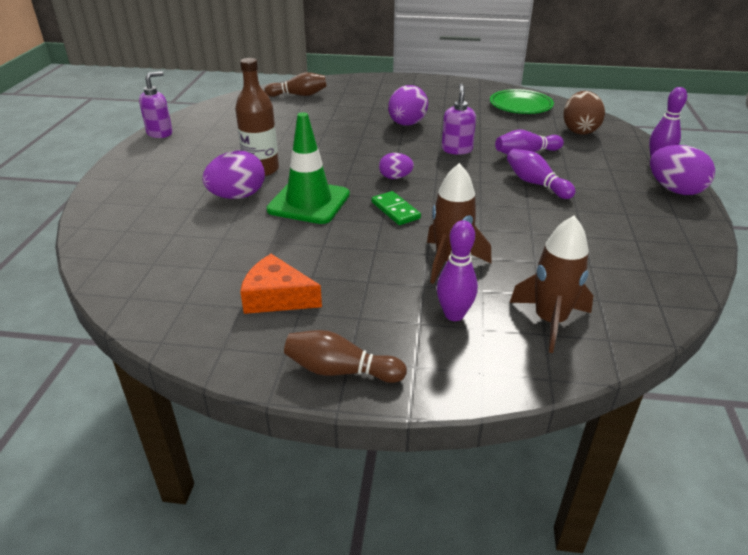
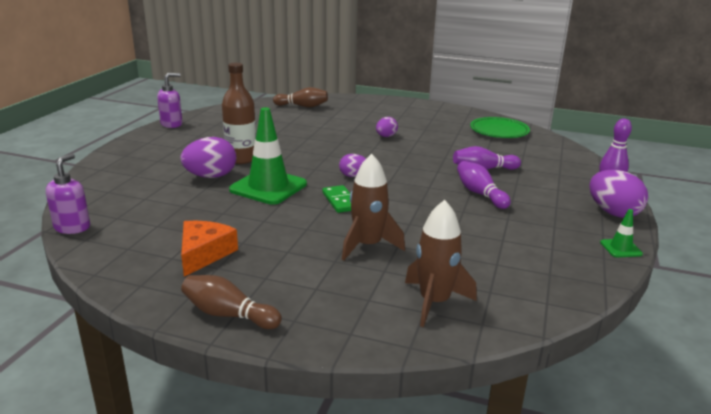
camera: 10 degrees right, 10 degrees down
orange cheese [240,254,322,314] -> orange cheese turned 75 degrees clockwise [181,221,238,277]
purple egg [388,85,428,126] -> purple egg [376,117,398,137], size x0.58
purple bowling pin [437,220,478,321] -> none
purple soap dispenser [442,84,476,155] -> purple soap dispenser moved to [46,153,90,234]
brown egg [563,91,605,135] -> none
none -> green traffic cone [600,209,643,257]

